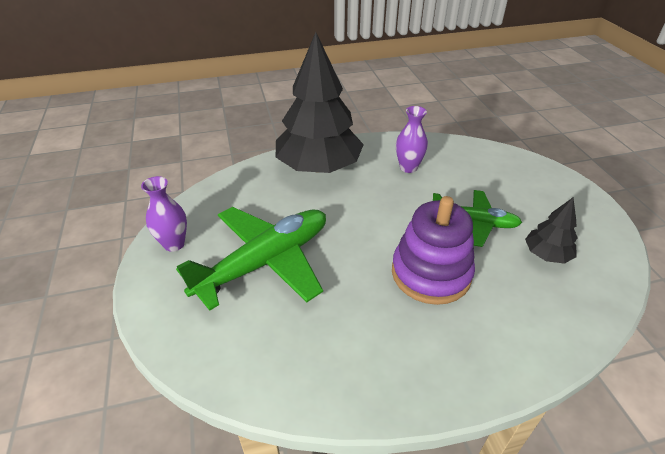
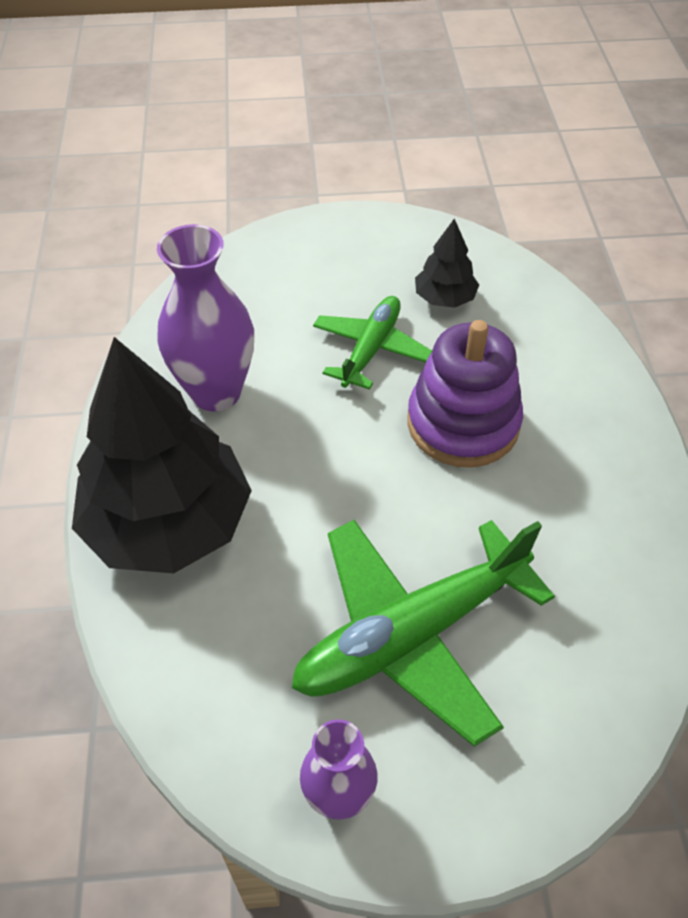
camera: 80 degrees left, 10 degrees up
green plane [176,207,326,311] -> green plane turned 90 degrees counterclockwise [292,520,555,747]
purple vase [396,106,428,173] -> purple vase [157,224,254,412], size x1.66

